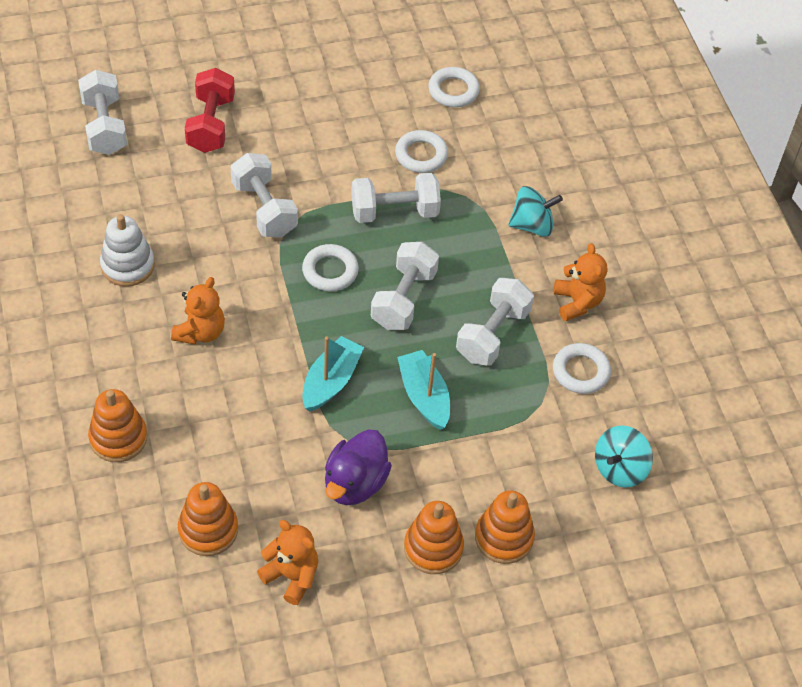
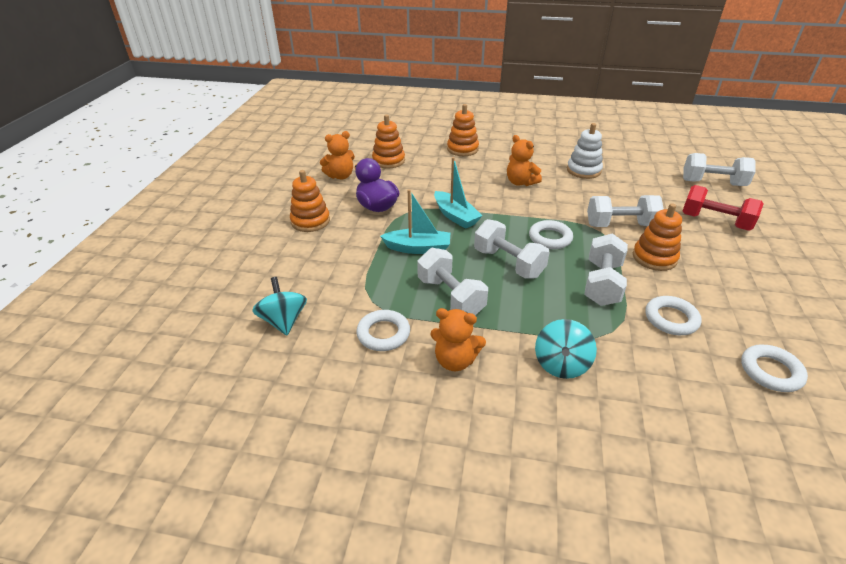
camera: 120 degrees right, 15 degrees down
orange stacking toy [475,490,535,564] -> orange stacking toy moved to [633,203,682,271]

